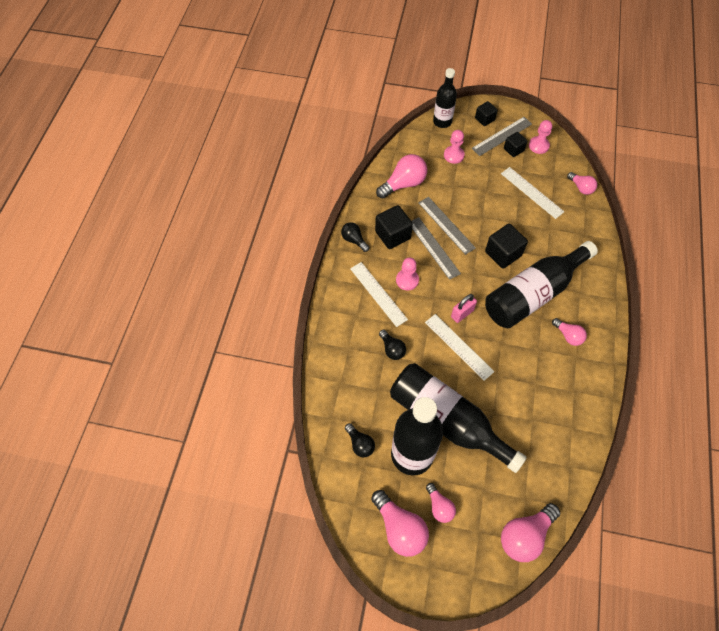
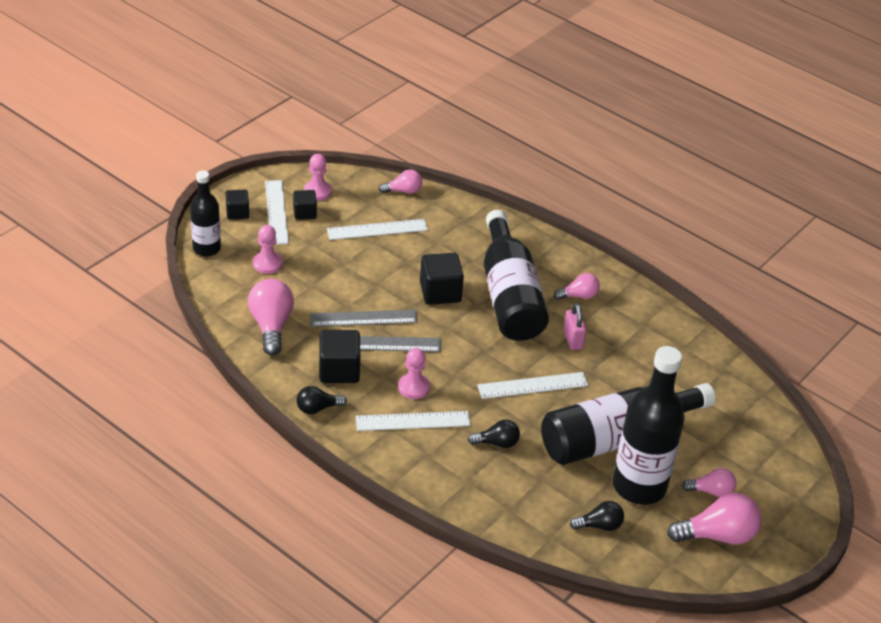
camera: 65 degrees left, 20 degrees down
pink padlock [451,294,477,323] -> pink padlock moved to [563,303,586,350]
grey ruler [472,117,532,156] -> white ruler [265,180,289,245]
pink light bulb [501,503,560,562] -> none

